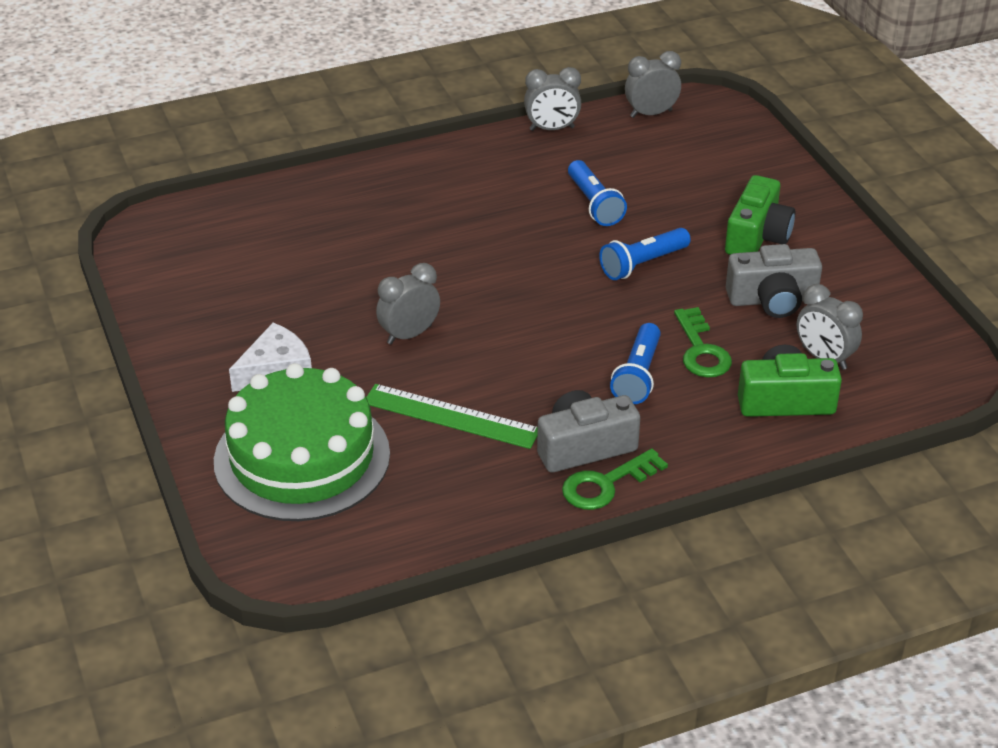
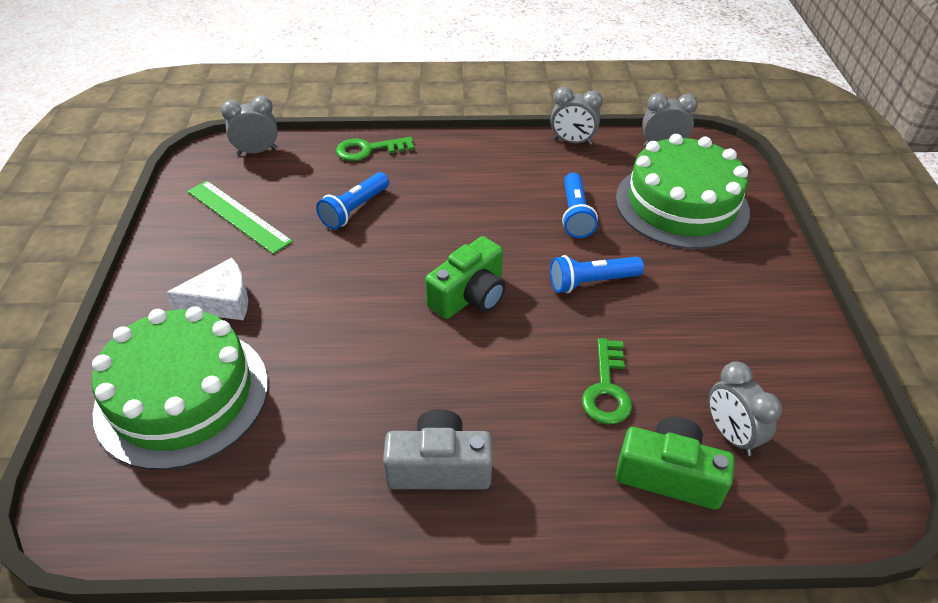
camera: 20 degrees right, 5 degrees up
green ruler [366,384,538,449] -> green ruler moved to [188,181,293,254]
grey clock [376,263,440,345] -> grey clock moved to [221,96,278,155]
green key [562,448,668,510] -> green key moved to [336,137,414,161]
blue flashlight [610,323,661,404] -> blue flashlight moved to [316,172,389,229]
green camera [725,175,795,255] -> green camera moved to [425,236,505,319]
grey camera [726,244,822,318] -> none
none -> green cake [616,134,750,249]

